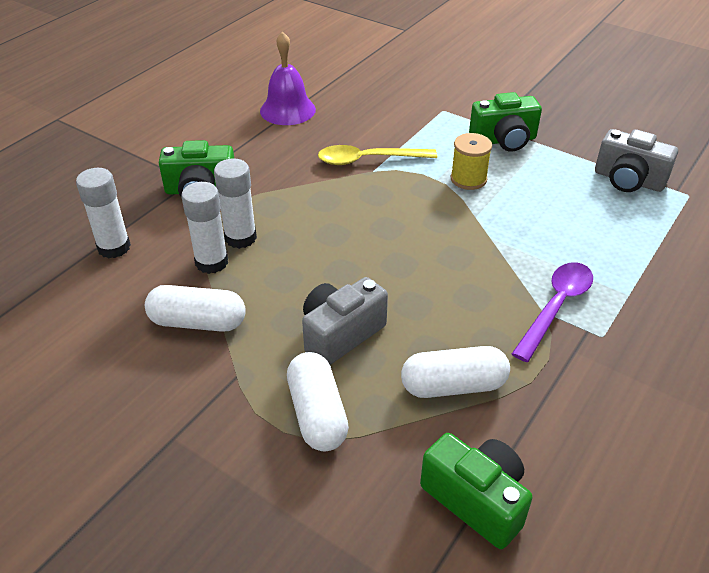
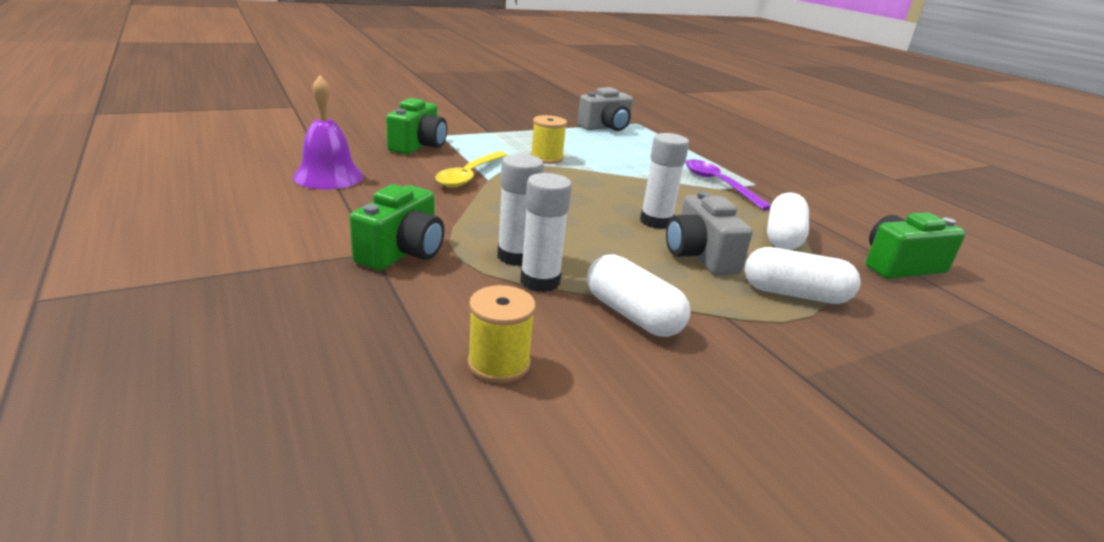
camera: 65 degrees left, 15 degrees down
white glue stick [76,168,131,259] -> white glue stick moved to [640,133,689,229]
white capsule [145,285,246,332] -> white capsule turned 75 degrees counterclockwise [587,254,691,337]
green camera [469,92,542,152] -> green camera moved to [386,98,447,154]
none -> yellow spool [467,285,536,383]

